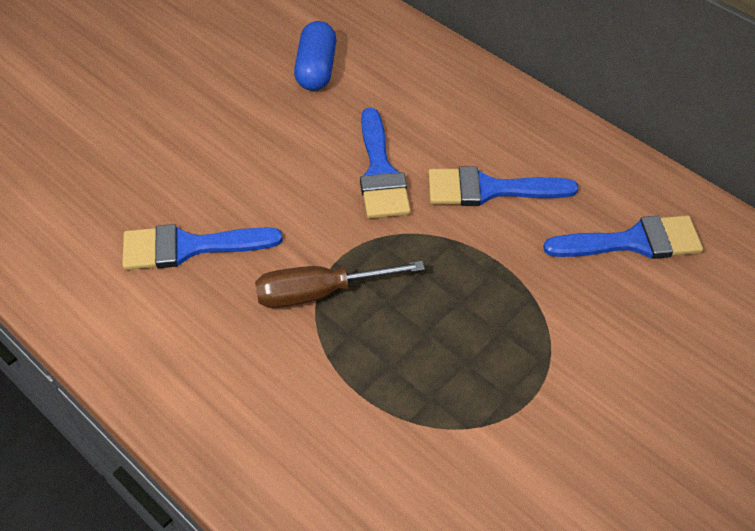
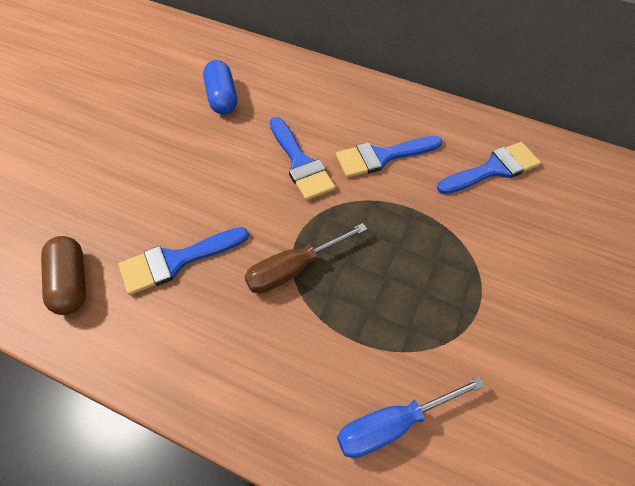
camera: 20 degrees left, 5 degrees up
none -> brown capsule [41,236,86,315]
none -> blue screwdriver [337,377,485,458]

